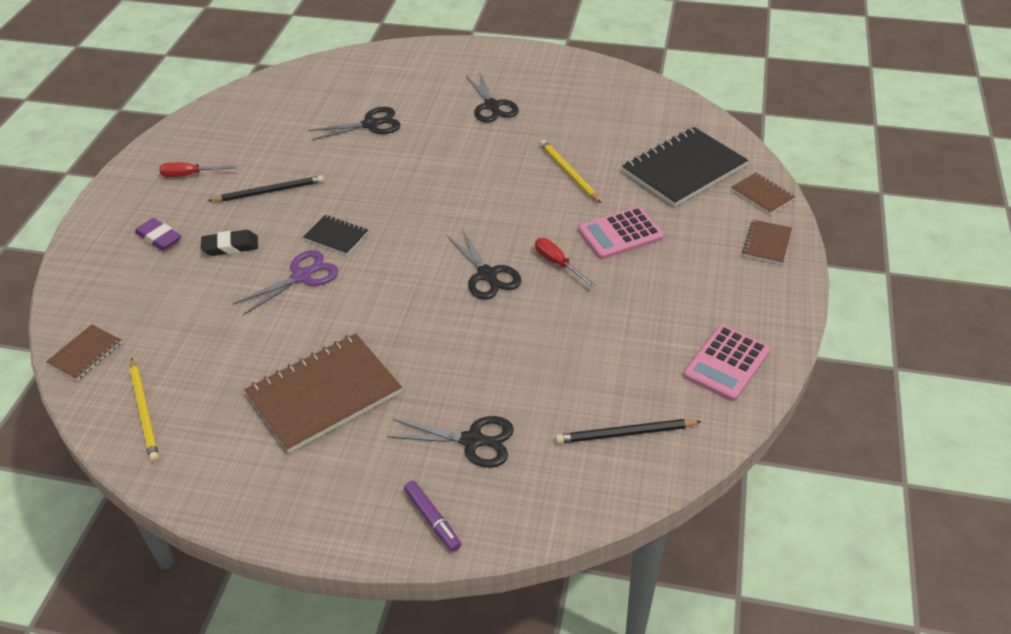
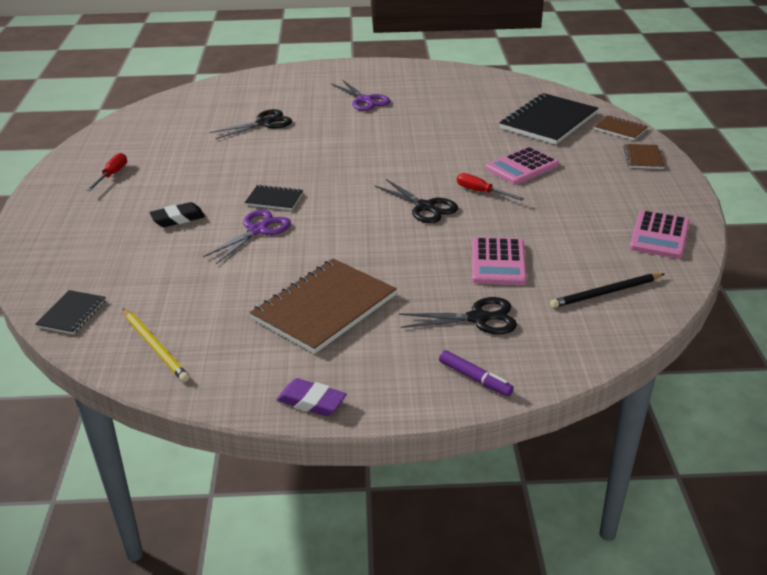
camera: 15 degrees left, 10 degrees down
brown notebook [46,324,122,380] -> black notebook [35,290,106,335]
purple eraser [135,218,181,251] -> purple eraser moved to [276,378,347,416]
red screwdriver [159,162,237,177] -> red screwdriver turned 120 degrees clockwise [86,153,127,191]
black pencil [208,175,324,202] -> none
black scissors [466,73,519,122] -> purple scissors [332,80,390,111]
yellow pencil [540,140,601,203] -> none
none -> pink calculator [472,237,527,285]

